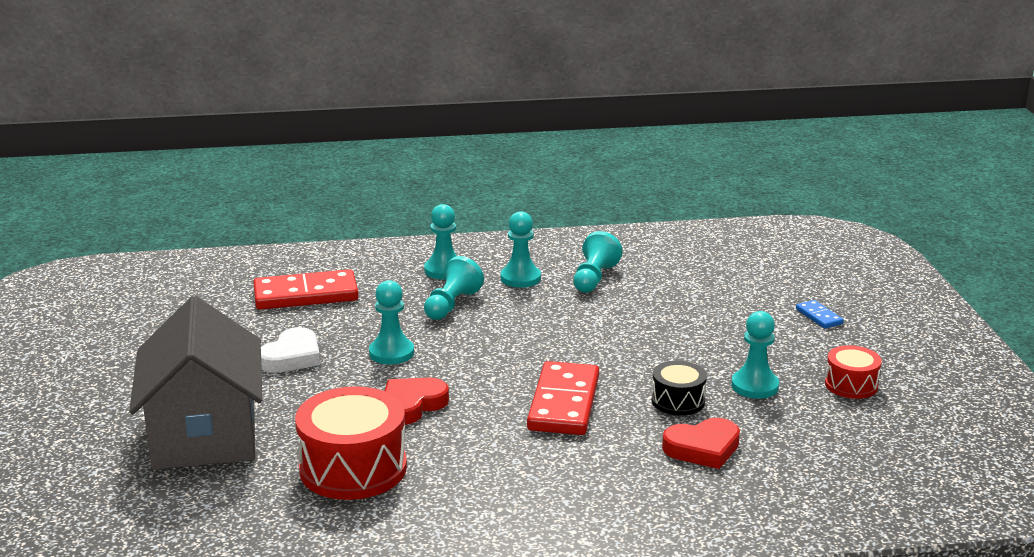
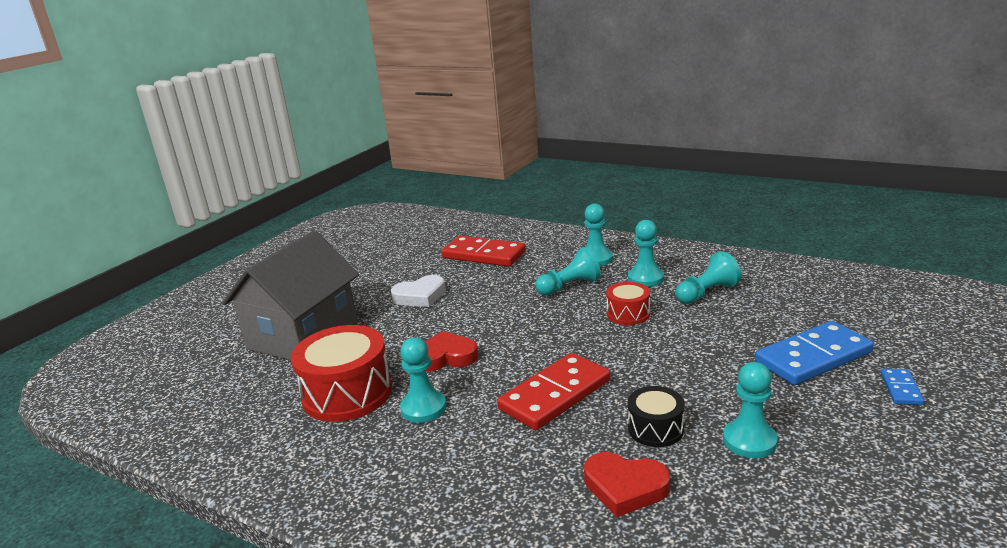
camera: 40 degrees right, 0 degrees up
turquoise pawn [369,280,414,365] -> turquoise pawn moved to [400,337,446,423]
red drum [825,345,882,399] -> red drum moved to [606,282,650,325]
none -> blue domino [755,321,874,385]

